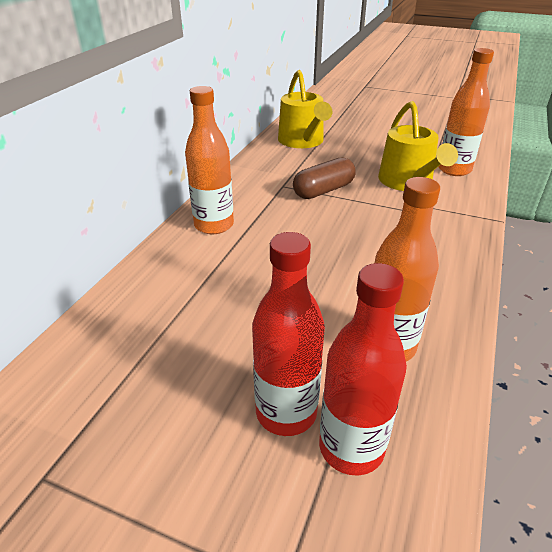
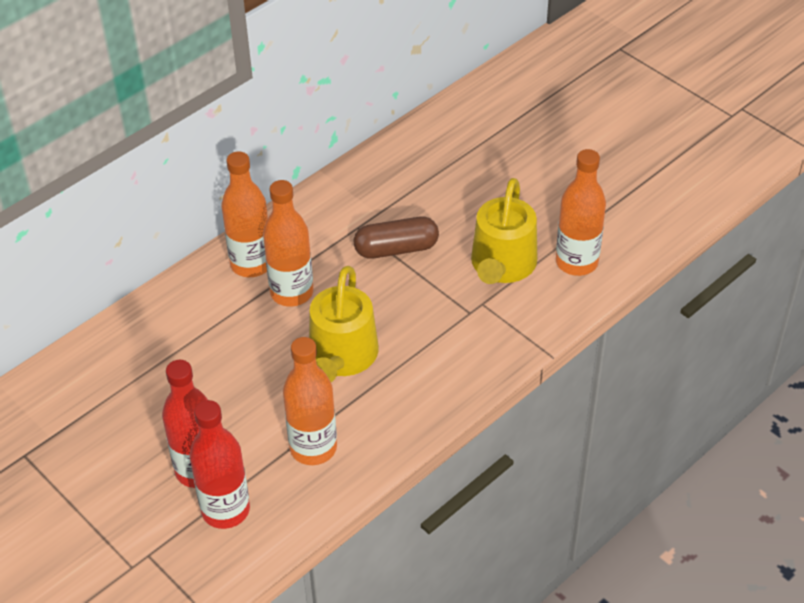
camera: 25 degrees right, 10 degrees up
yellow watering can [278,70,332,148] -> yellow watering can moved to [309,266,379,382]
none -> orange bottle [263,180,313,307]

